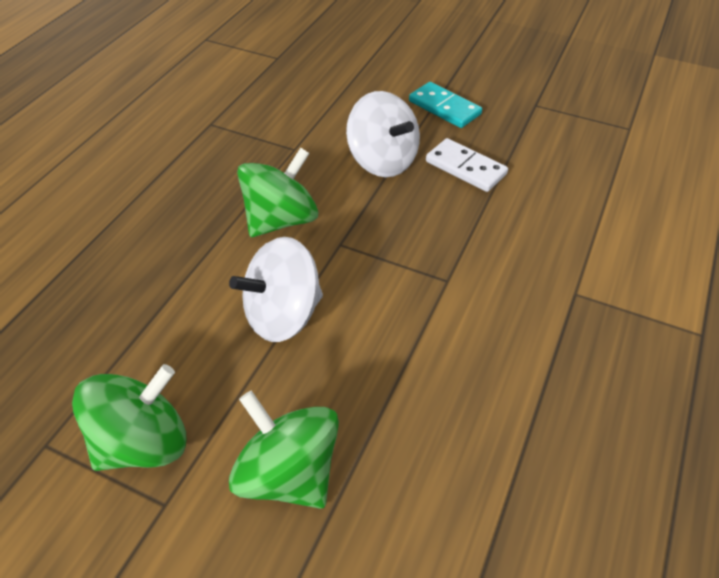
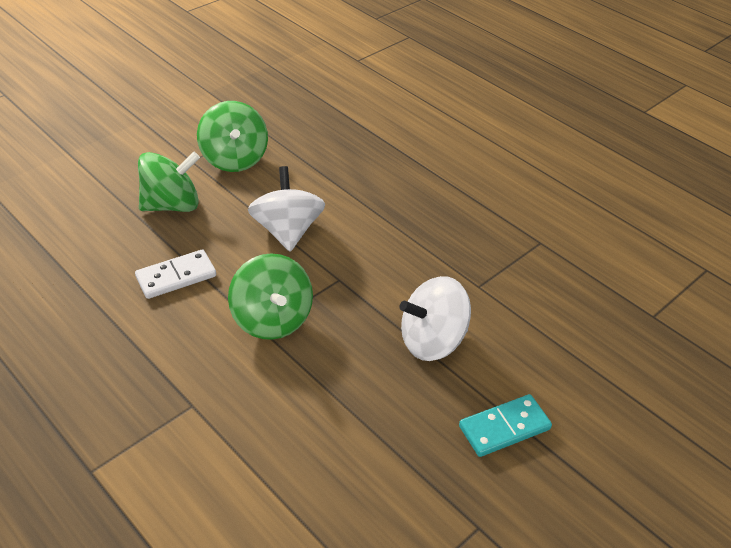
camera: 110 degrees right, 5 degrees down
green spinning top [237,147,318,237] -> green spinning top moved to [228,253,313,340]
white domino [426,138,508,192] -> white domino moved to [135,249,216,299]

